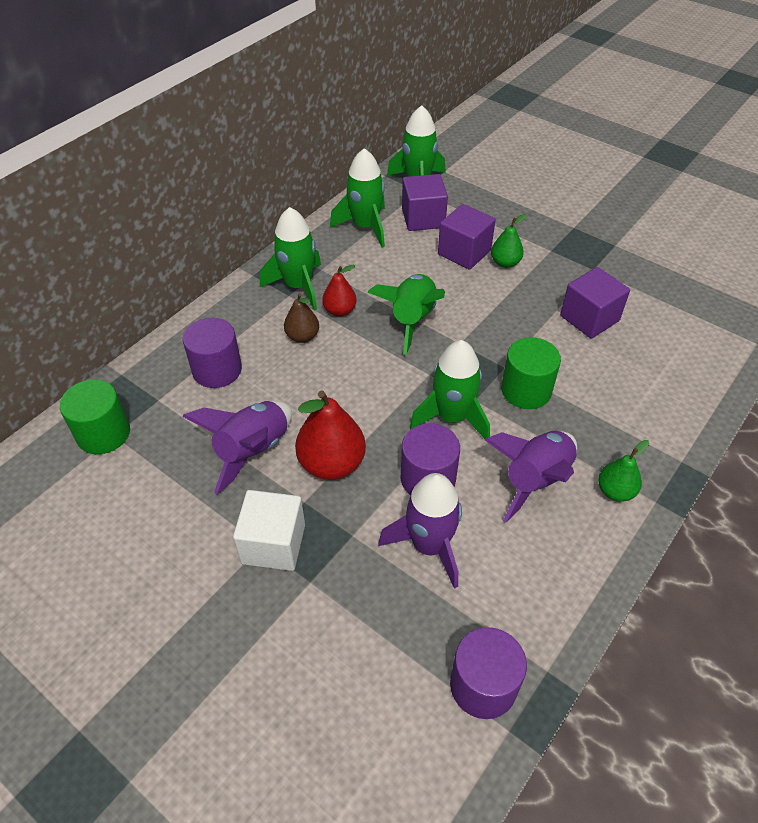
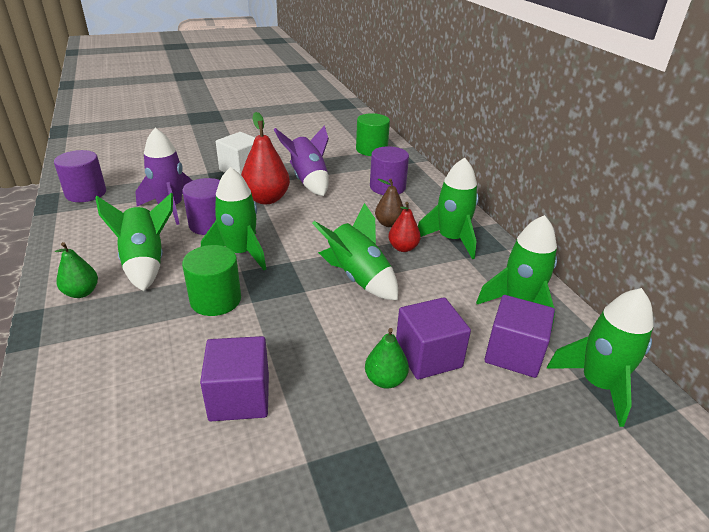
camera: 120 degrees right, 15 degrees down
purple rocket [485,431,577,522] -> green rocket [95,193,173,291]

